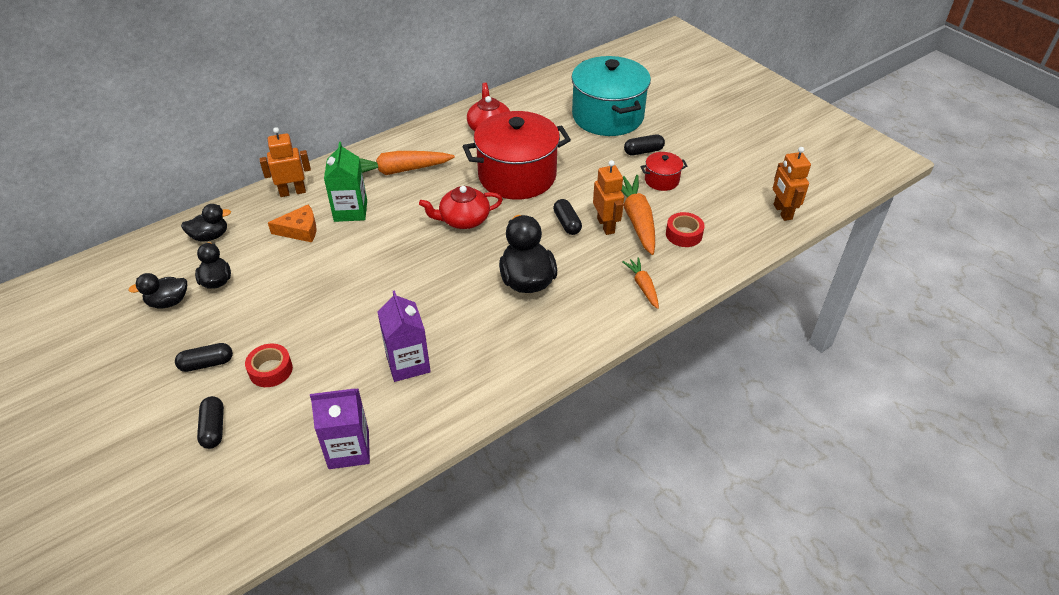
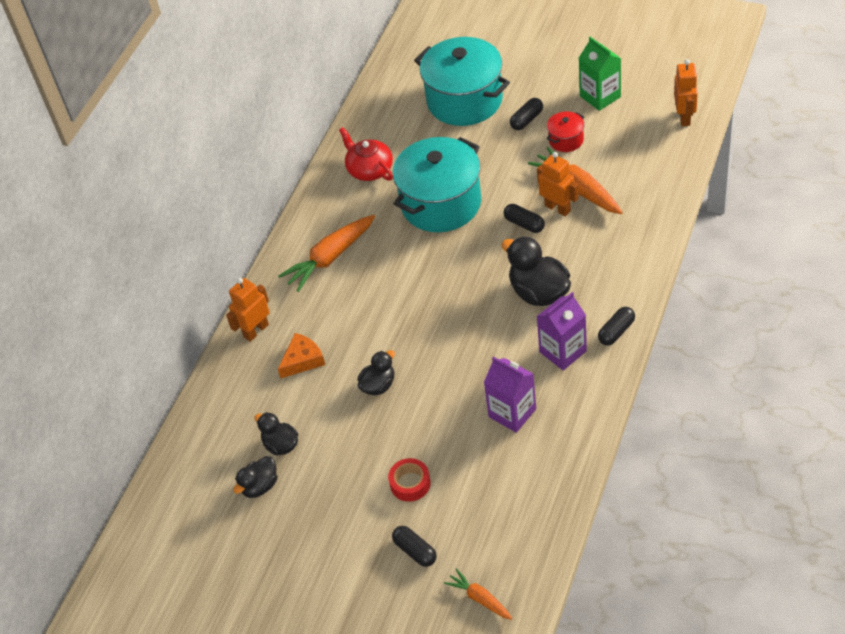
camera: 25 degrees left, 5 degrees up
black capsule [175,343,233,372] -> black capsule moved to [598,307,635,345]
black duck [181,204,231,242] -> black duck moved to [358,350,395,395]
purple carton [310,388,370,469] -> purple carton moved to [537,292,587,370]
green carton [324,142,367,222] -> green carton moved to [579,37,621,111]
red teapot [419,186,503,229] -> none
red pot [462,111,571,200] -> turquoise pot [393,137,481,232]
orange carrot [622,257,659,309] -> orange carrot moved to [444,568,513,620]
red tape [666,212,705,247] -> none
orange robot [773,147,811,221] -> orange robot turned 135 degrees counterclockwise [674,59,698,126]

